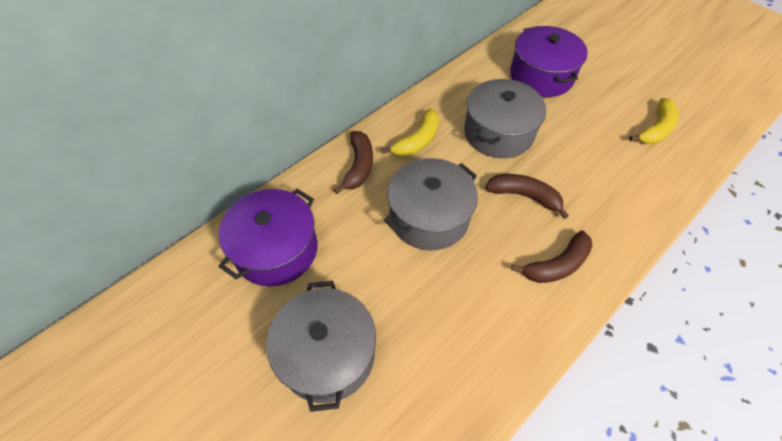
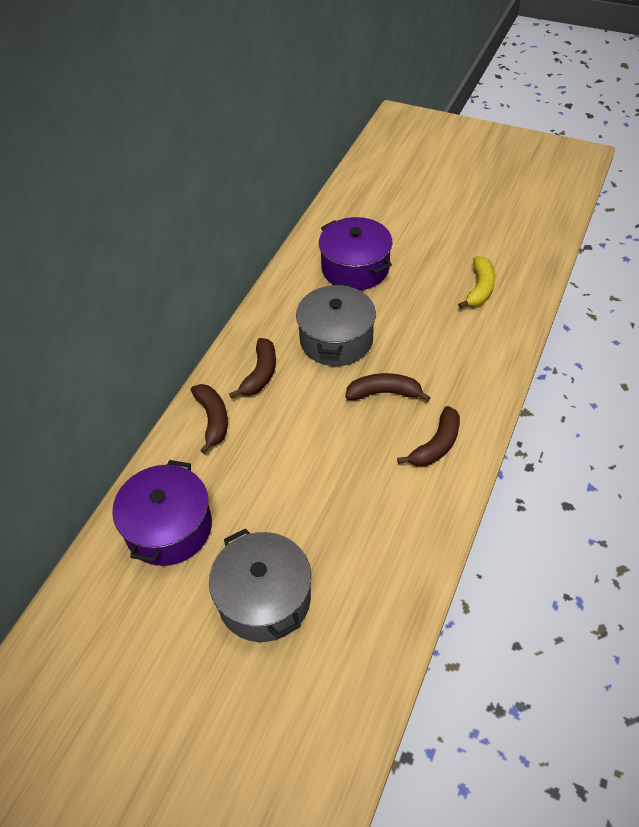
camera: 20 degrees left, 5 degrees down
yellow banana [381,109,439,157] -> brown banana [229,338,276,399]
grey pot [384,158,478,250] -> none

